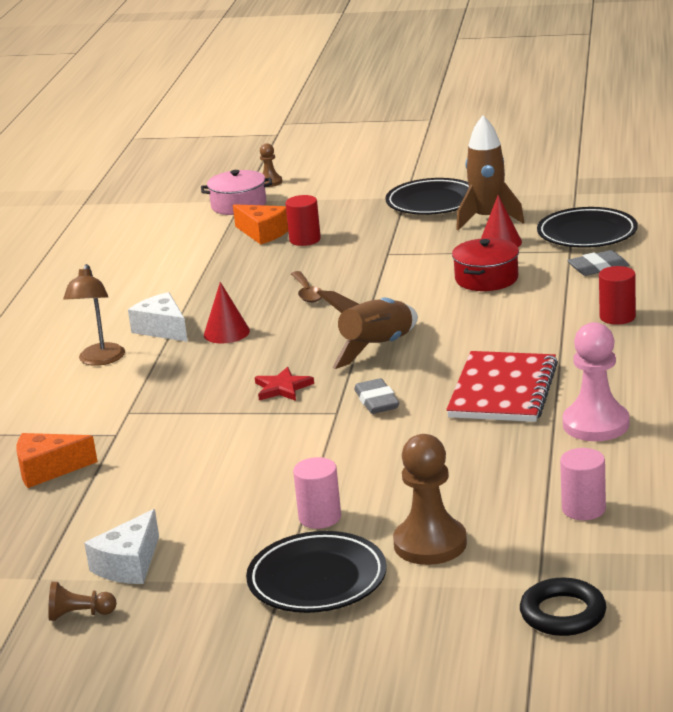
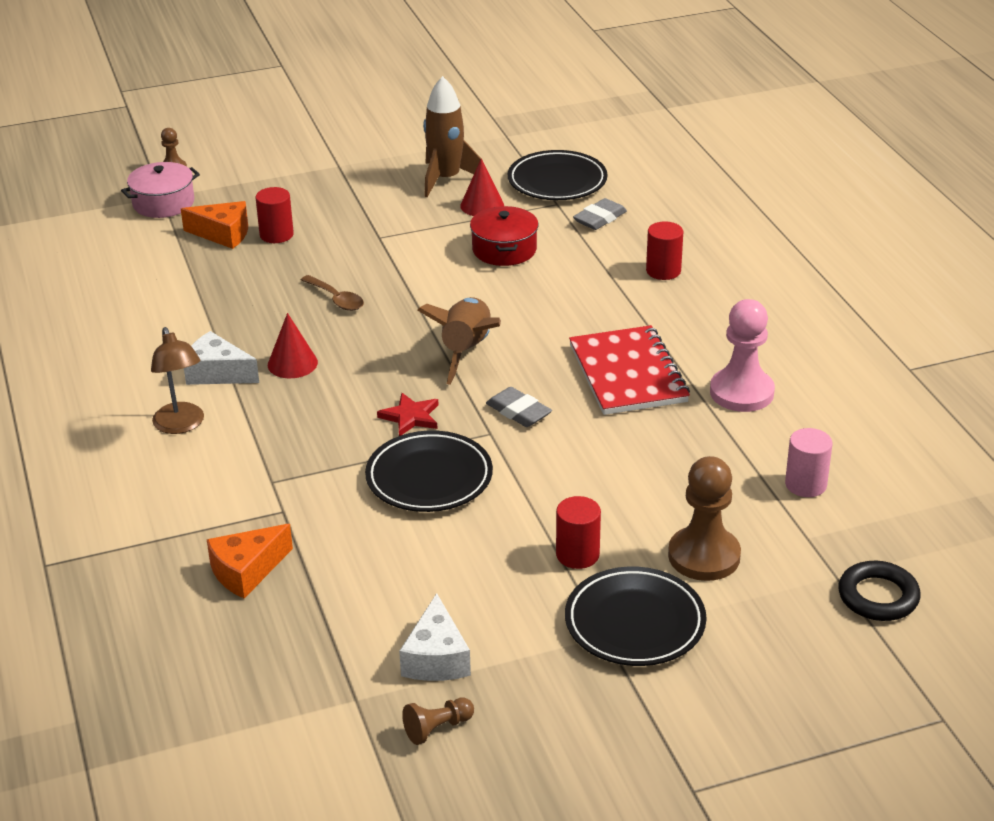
camera: 30 degrees left, 10 degrees up
pink cylinder [293,457,341,529] -> red cylinder [556,496,601,569]
black plate [385,178,469,215] -> black plate moved to [365,430,493,512]

